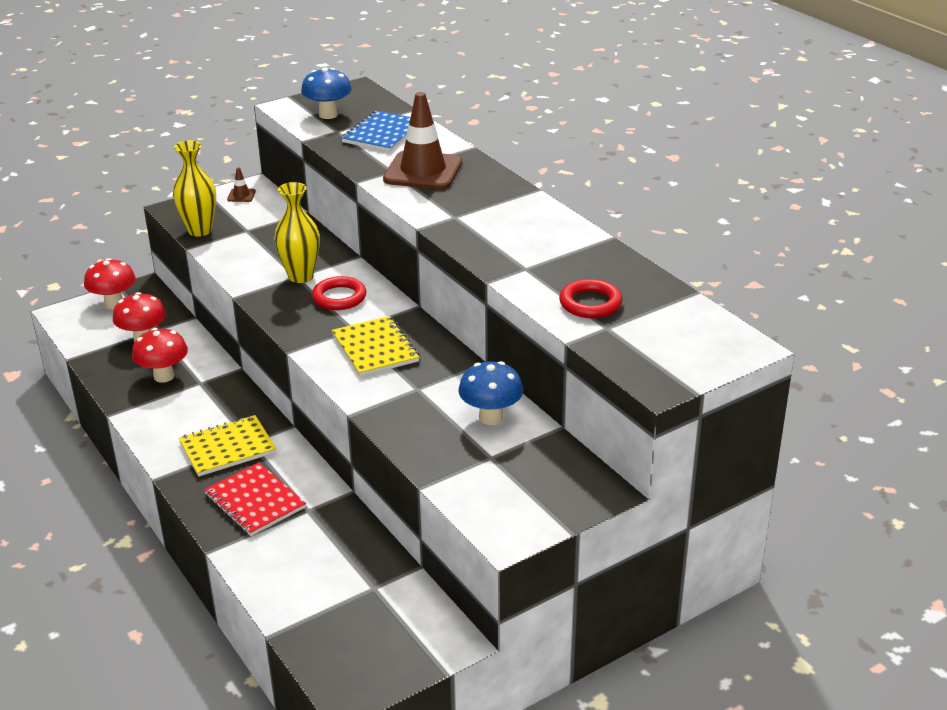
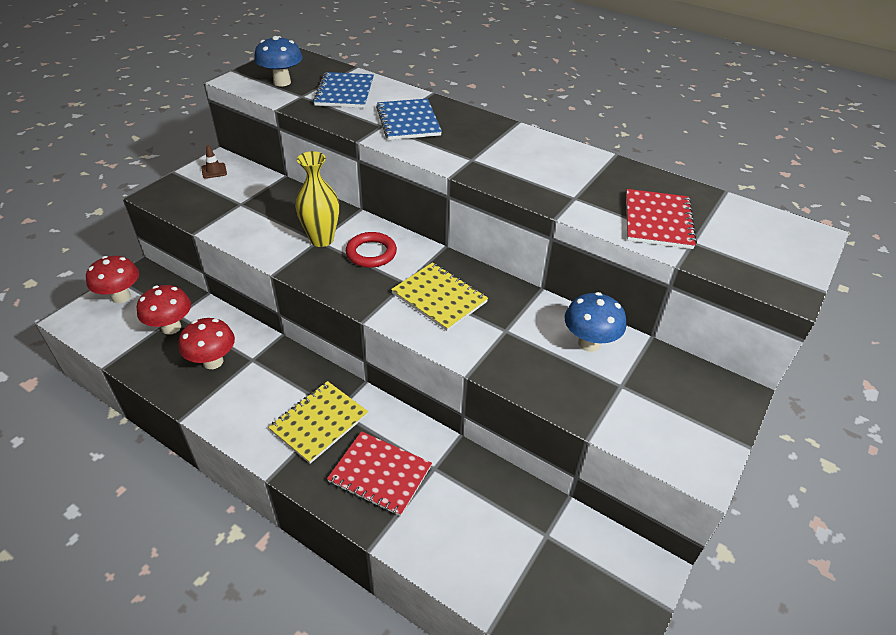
camera: 25 degrees left, 10 degrees up
yellow vase [173,140,216,237] -> none
brown traffic cone [383,92,462,189] -> blue notebook [376,99,442,140]
red ring [559,279,622,318] -> red notebook [626,189,697,249]

